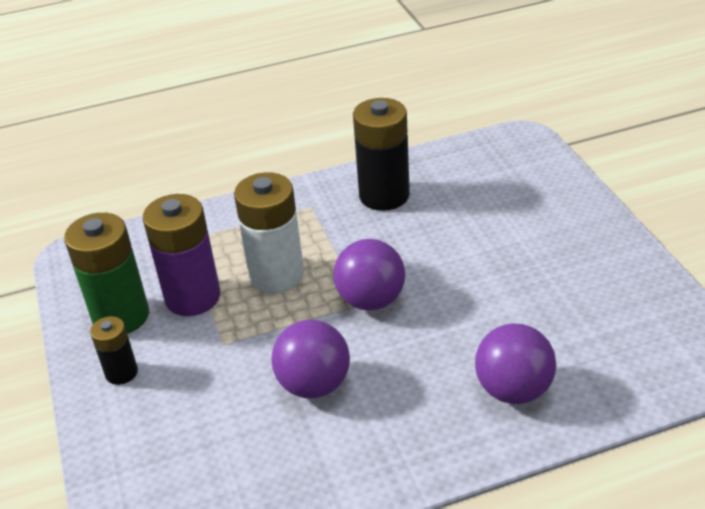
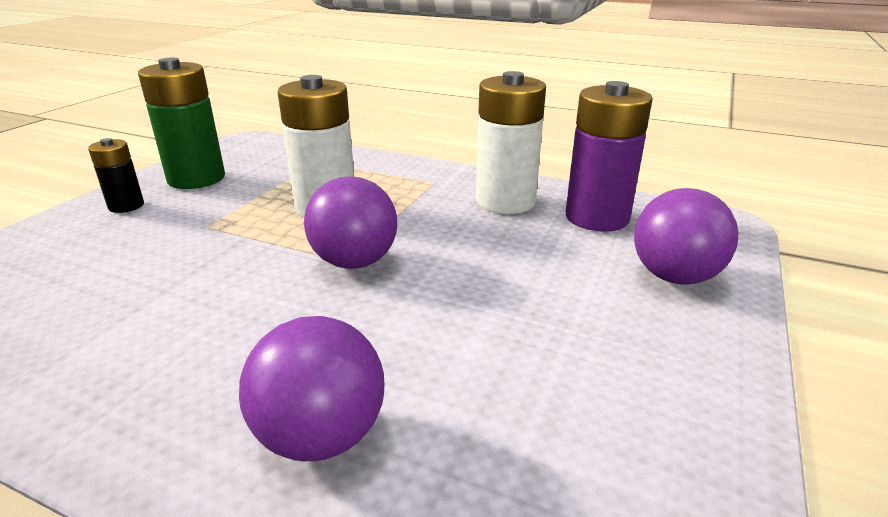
camera: 40 degrees right, 10 degrees down
purple battery [143,194,220,316] -> purple battery moved to [565,81,653,232]
purple ball [271,320,350,399] -> purple ball moved to [634,188,738,284]
black battery [353,98,410,211] -> white battery [476,71,546,214]

